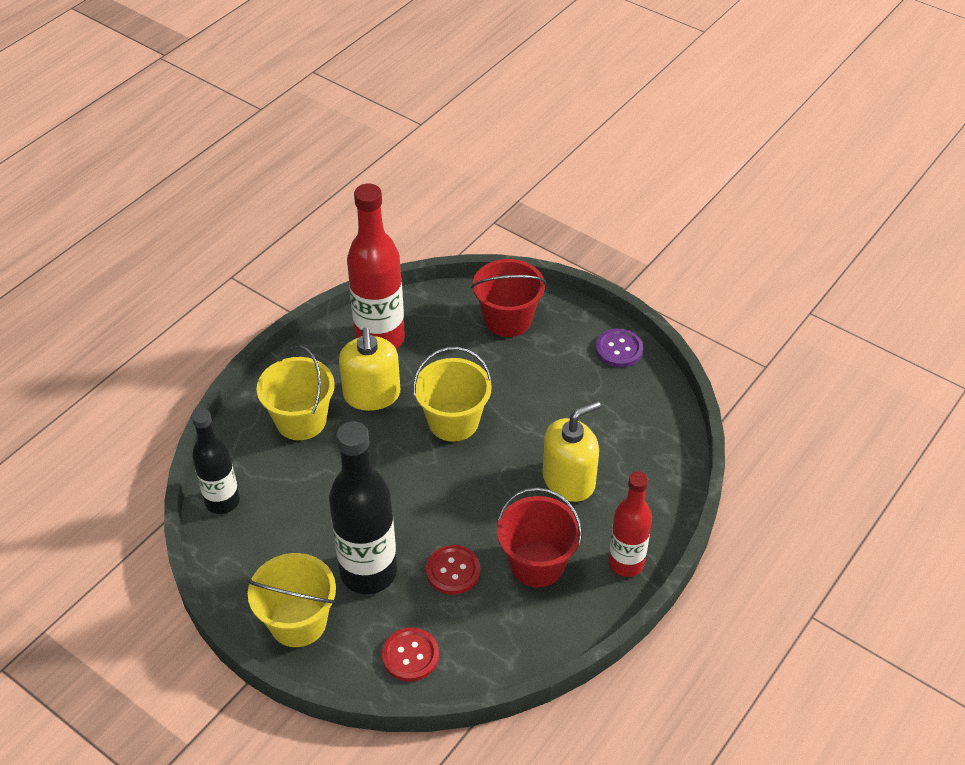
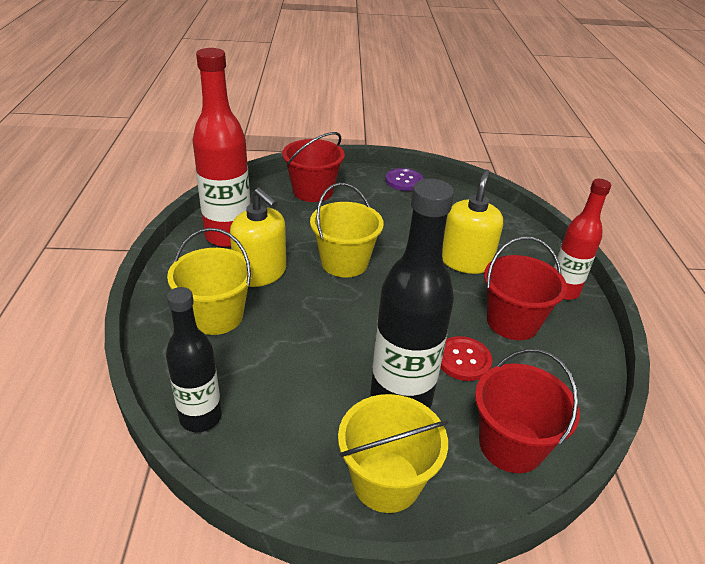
camera: 40 degrees left, 10 degrees down
red button [382,628,439,682] -> red bucket [475,349,580,473]

